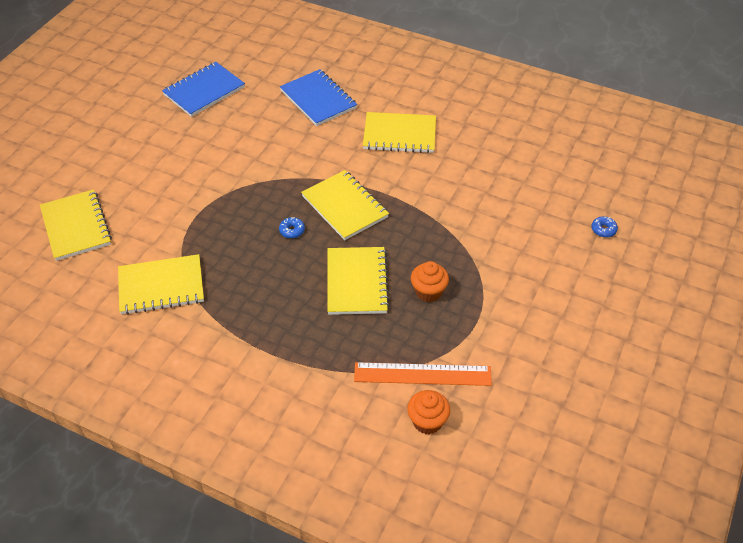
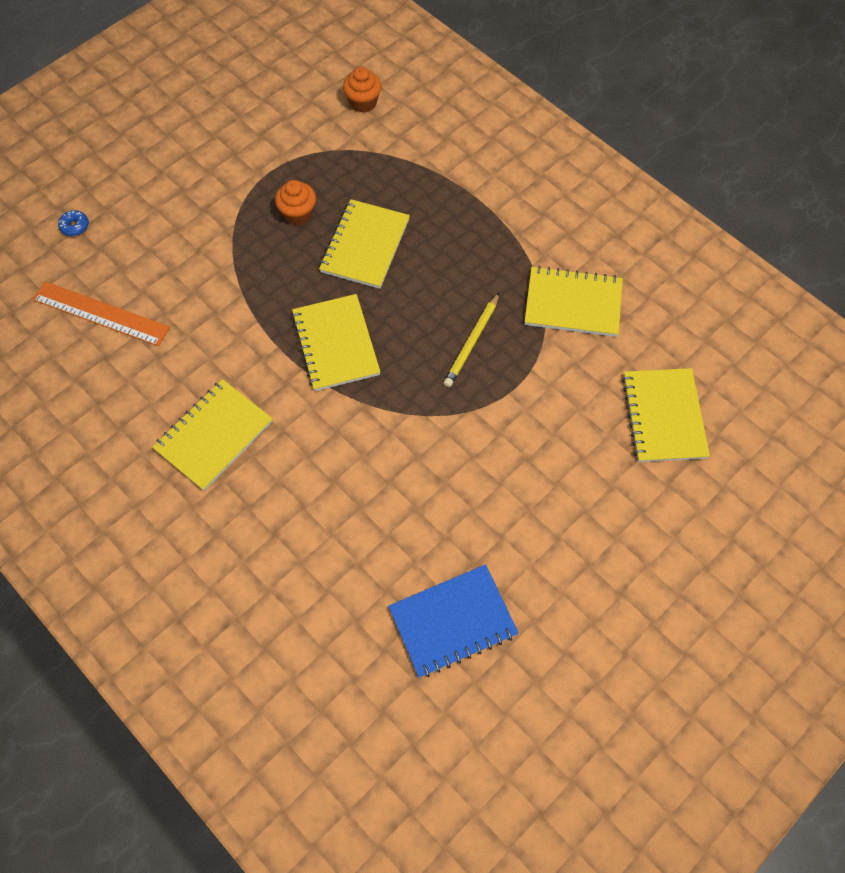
camera: 160 degrees left, 15 degrees up
blue donut [279,217,305,239] -> none
blue notebook [280,69,357,126] -> none
orange ruler [354,362,492,386] -> orange ruler moved to [33,281,170,346]
yellow notebook [363,112,436,153] -> yellow notebook turned 75 degrees counterclockwise [152,379,273,491]
none -> yellow pencil [443,293,499,387]

